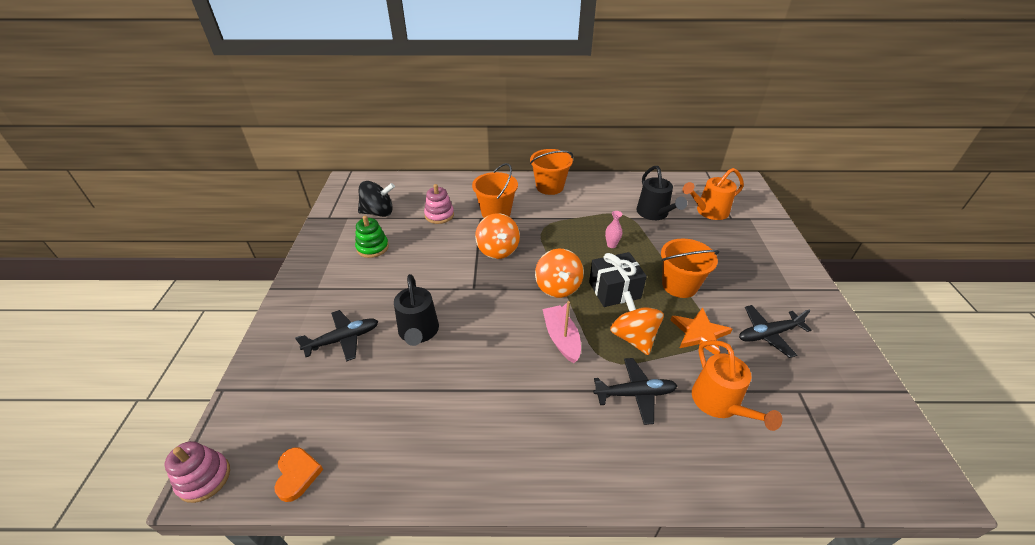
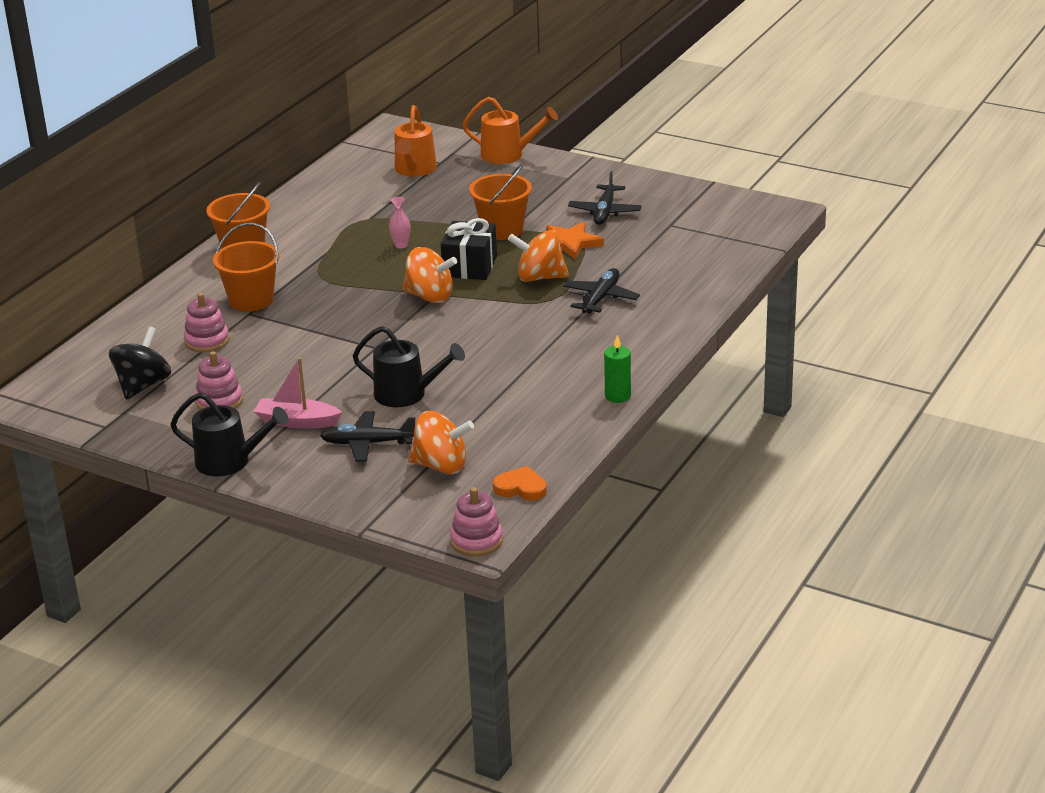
camera: 60 degrees left, 10 degrees down
black plane [295,310,378,362] -> black plane turned 90 degrees counterclockwise [320,411,415,462]
green stacking toy [355,216,389,258] -> pink stacking toy [195,351,243,410]
orange spinning top [475,213,520,259] -> orange spinning top moved to [408,411,474,474]
pink boat [542,301,581,363] -> pink boat moved to [254,358,342,429]
black watering can [636,166,687,220] -> black watering can moved to [170,393,289,476]
orange watering can [692,340,782,431] -> orange watering can moved to [463,97,558,164]
none -> green candle [604,335,631,403]

